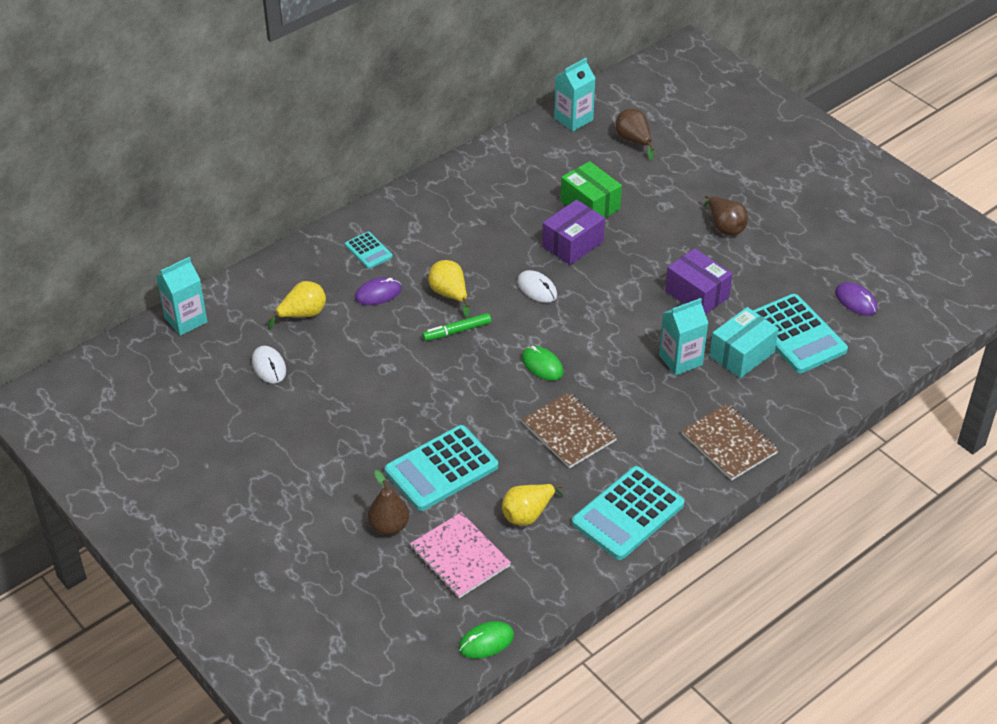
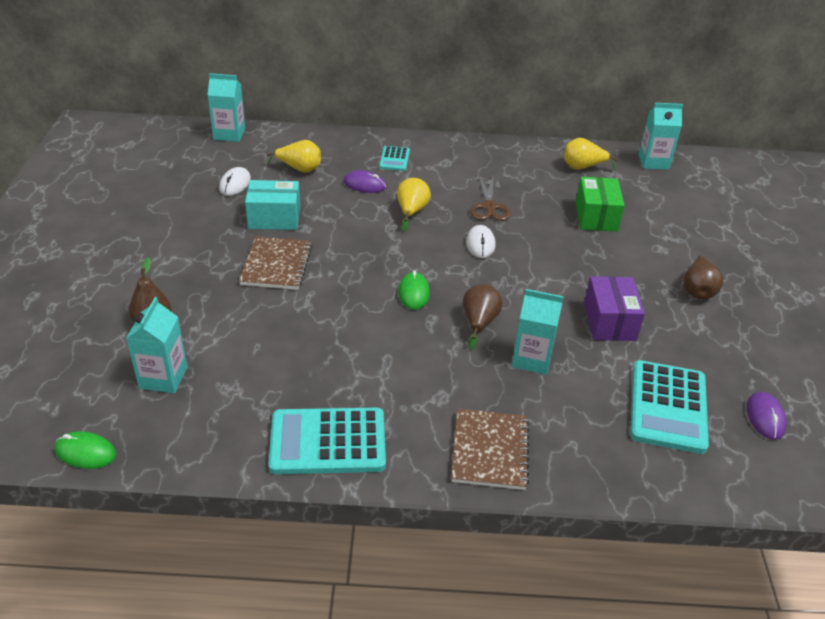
camera: 40 degrees right, 5 degrees down
turquoise calculator [385,425,498,511] -> none
pink notebook [410,512,511,598] -> turquoise carton [126,297,187,393]
green marker [422,313,491,341] -> none
yellow pear [502,484,564,526] -> yellow pear moved to [564,138,618,171]
brown notebook [522,392,617,468] -> brown notebook moved to [239,236,312,290]
purple box [542,200,605,265] -> none
brown pear [615,109,654,161] -> brown pear moved to [463,284,502,350]
turquoise box [710,307,779,378] -> turquoise box moved to [245,180,300,230]
none -> brown scissors [470,176,511,221]

